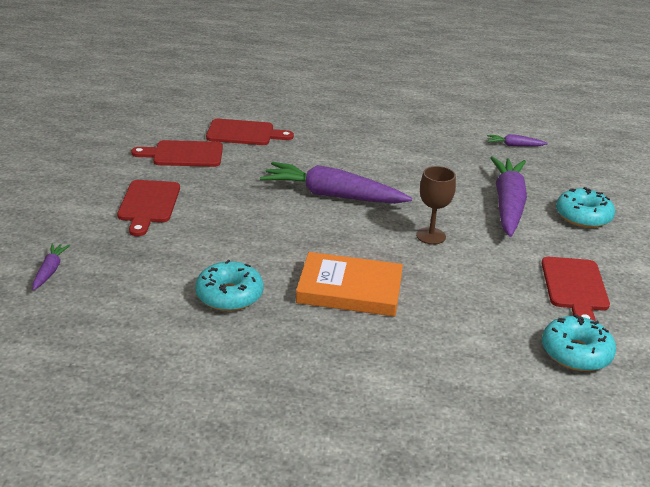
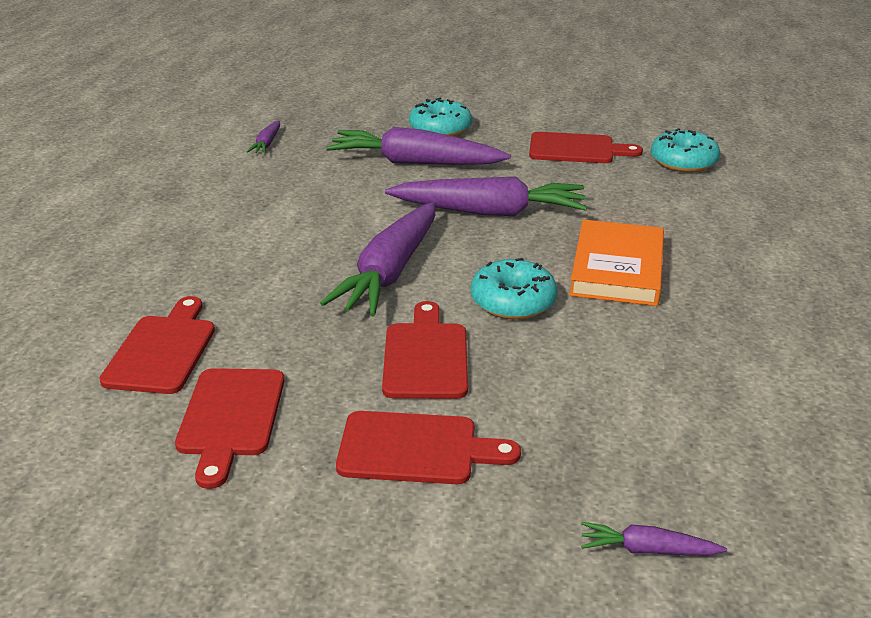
camera: 85 degrees left, 0 degrees up
turquoise donut [195,260,264,311] -> turquoise donut moved to [471,258,557,320]
brown goblet [416,166,456,245] -> purple carrot [385,177,587,216]
none -> red cutting board [382,301,468,399]

